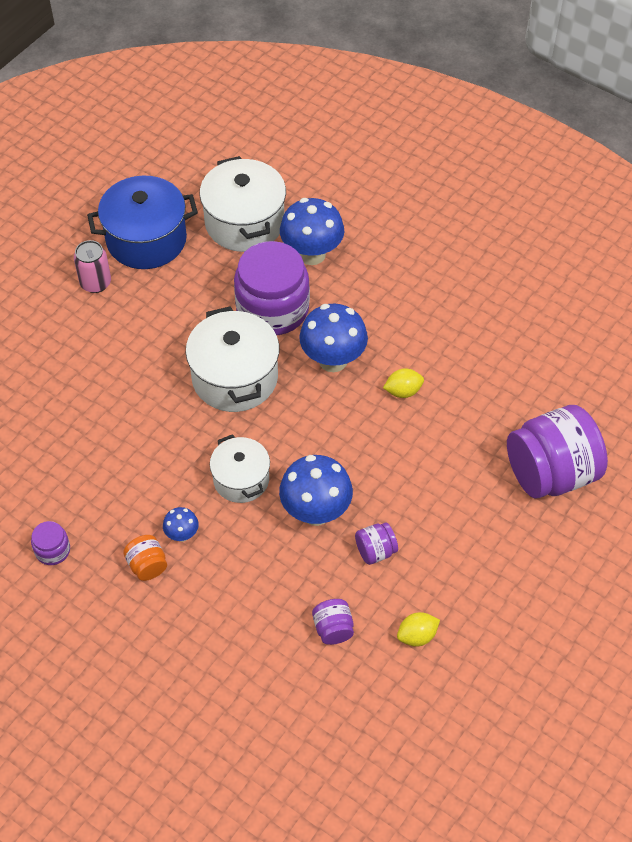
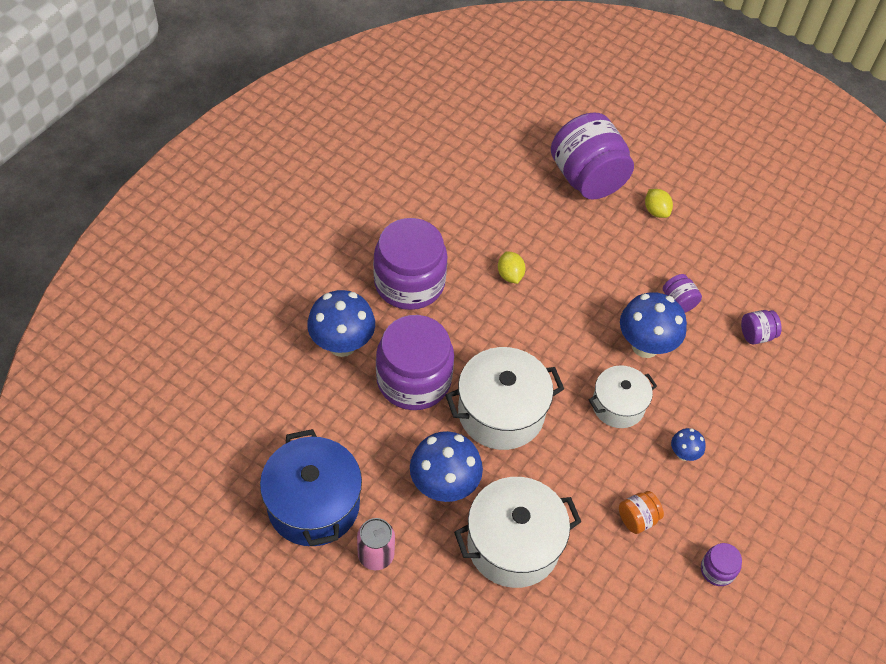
camera: 95 degrees left, 0 degrees up
orange jar [123,535,167,581] -> orange jar moved to [619,491,664,534]
white pot [199,156,286,252] -> white pot moved to [454,477,581,588]
blue mushroom [299,303,368,372] -> blue mushroom moved to [410,431,483,502]
yellow lemon [397,612,440,647] -> yellow lemon moved to [645,189,673,218]
none -> purple jar [373,218,448,310]

